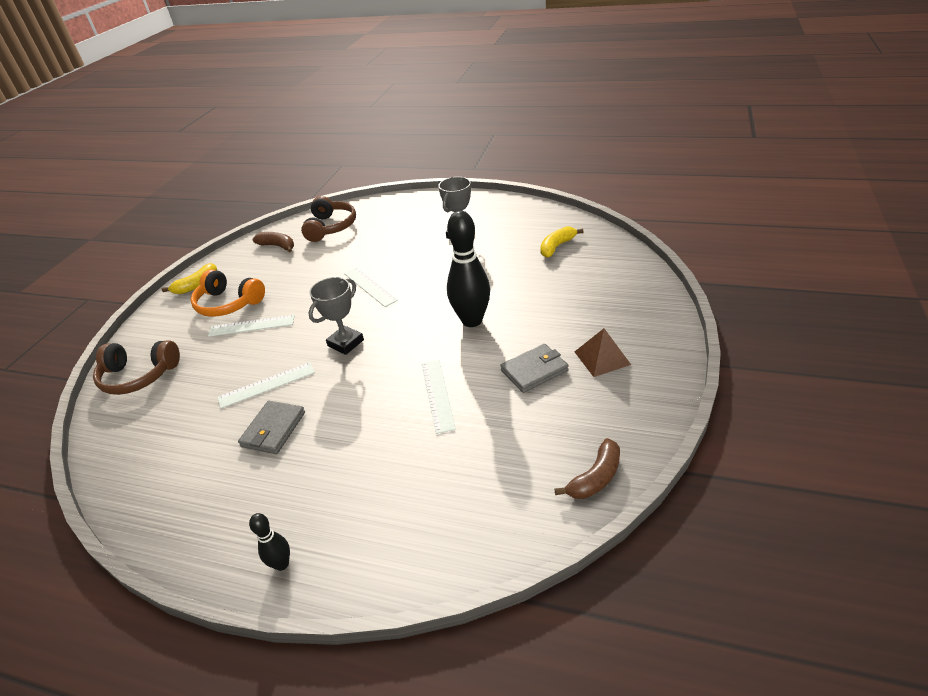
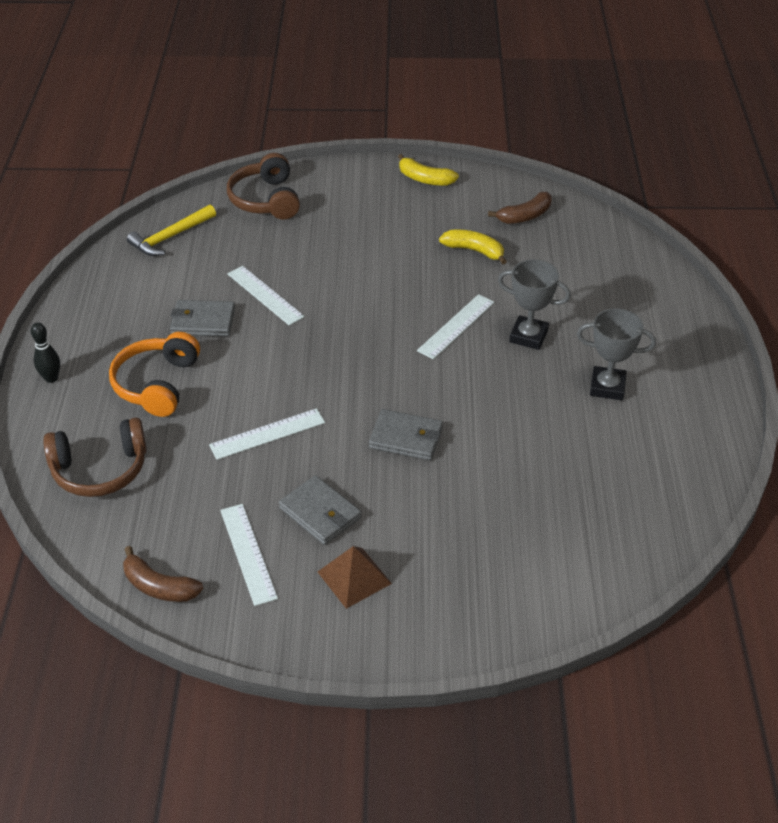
camera: 70 degrees right, 5 degrees up
orange headphones [190,269,265,317] -> orange headphones moved to [109,332,200,417]
white ruler [208,315,295,337] -> white ruler moved to [220,504,278,606]
brown banana [253,232,294,253] -> brown banana turned 45 degrees clockwise [488,192,552,224]
brown headphones [301,196,356,242] -> brown headphones moved to [43,418,147,497]
grey trophy [308,277,364,355] -> grey trophy moved to [498,259,571,350]
black bowling pin [447,211,490,327] -> grey wallet [369,409,443,461]
yellow banana [540,226,583,258] -> yellow banana moved to [439,229,507,265]
none -> yellow hammer [127,205,216,256]

